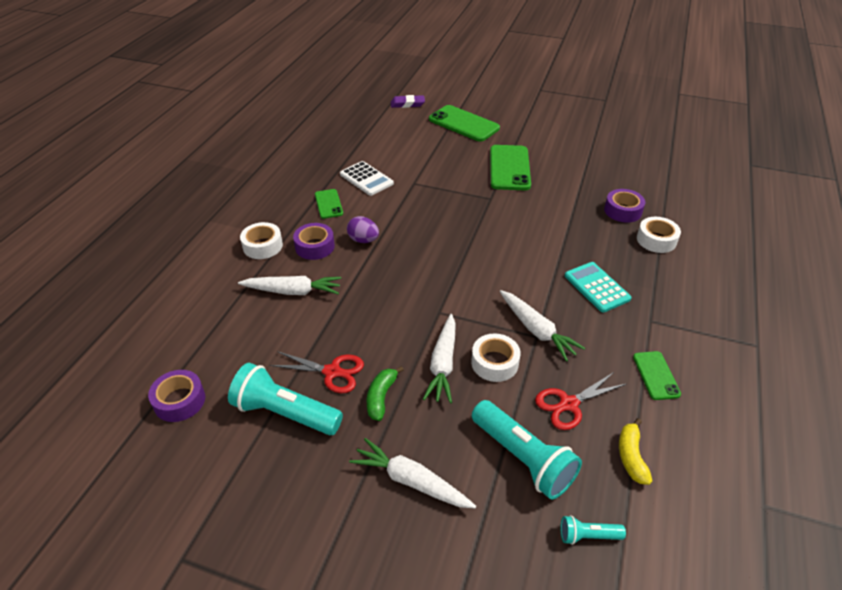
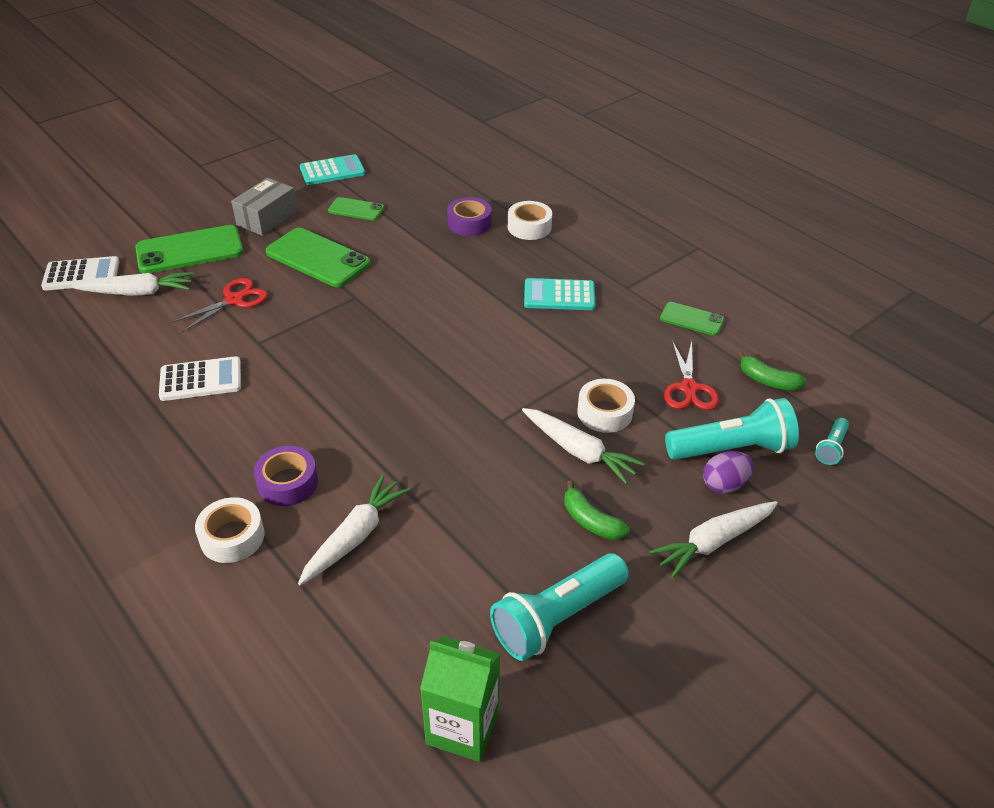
camera: 60 degrees left, 0 degrees up
purple tape [148,370,205,422] -> green carton [420,636,501,762]
red scissors [270,351,364,393] -> red scissors moved to [172,278,268,333]
green phone [315,189,343,219] -> green phone moved to [328,197,384,221]
purple egg [347,216,379,243] -> purple egg moved to [703,451,754,494]
purple eraser [391,95,425,108] -> white calculator [41,256,120,291]
white carrot [500,290,585,361] -> white carrot moved to [71,272,193,296]
yellow banana [619,418,652,485] -> green banana [738,351,807,391]
none -> grey box [231,178,298,236]
none -> turquoise calculator [300,154,365,185]

